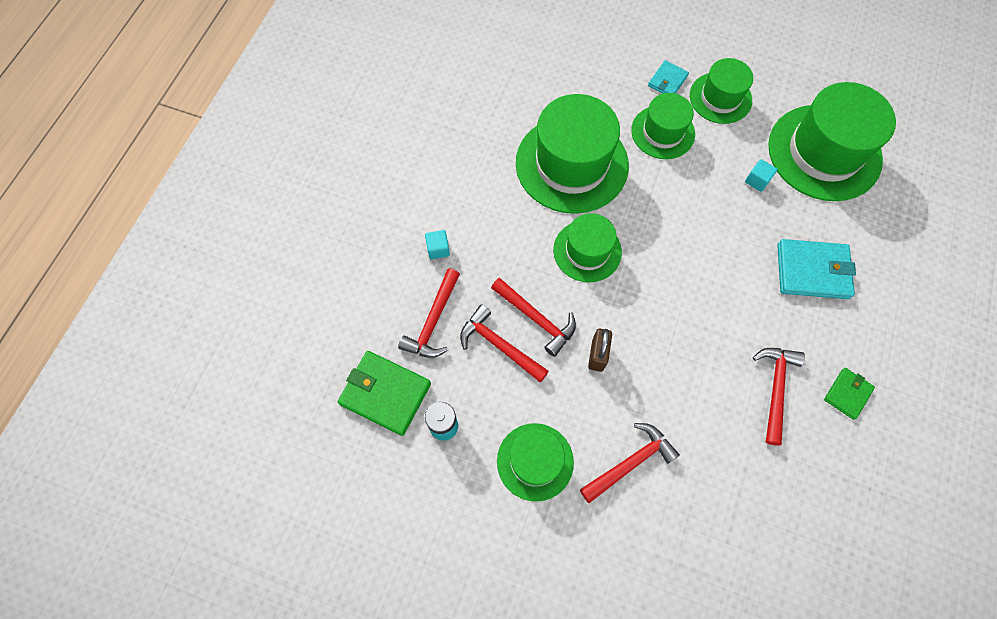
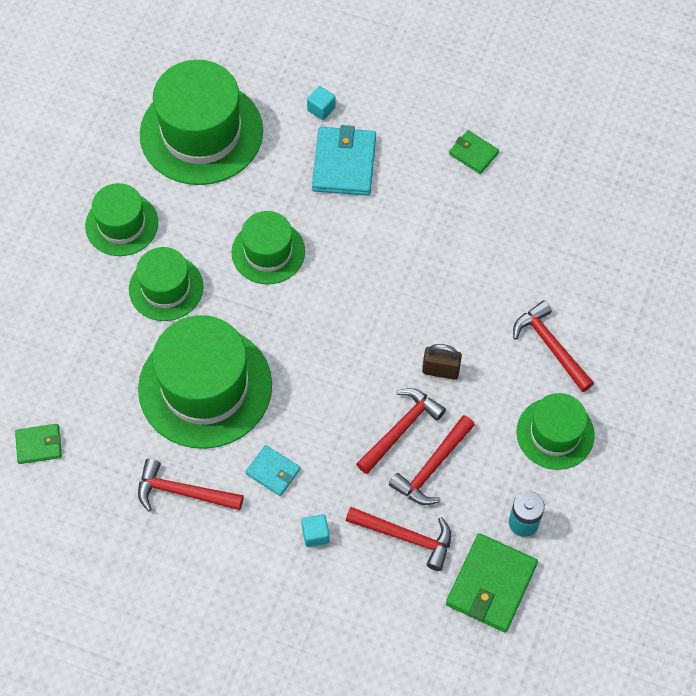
camera: 90 degrees left, 5 degrees down
green hat [553,213,622,282] -> green hat moved to [232,211,305,284]
turquoise wallet [648,60,689,94] -> turquoise wallet moved to [245,445,301,496]
turquoise cube [745,159,778,192] -> turquoise cube moved to [307,86,336,120]
red hammer [753,348,805,446] -> red hammer moved to [138,459,244,511]
none -> green wallet [15,424,62,464]

